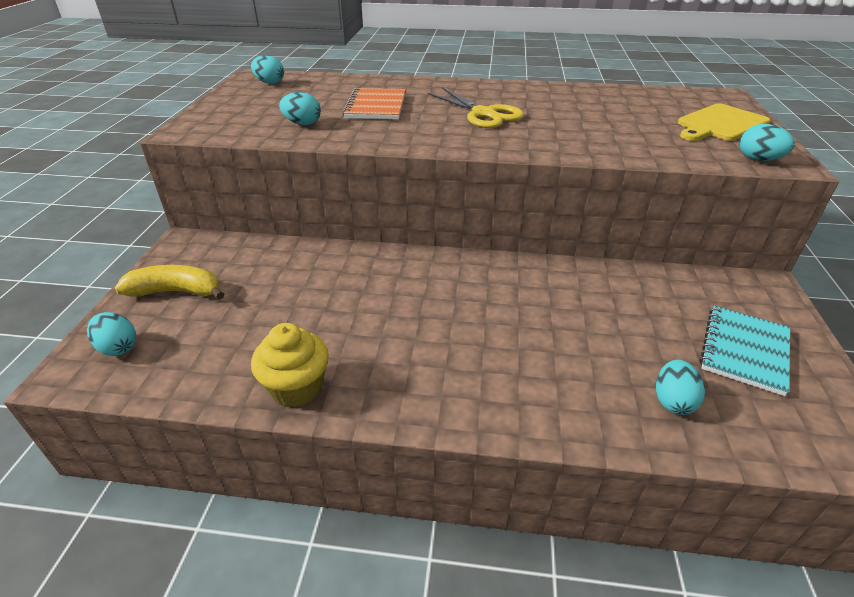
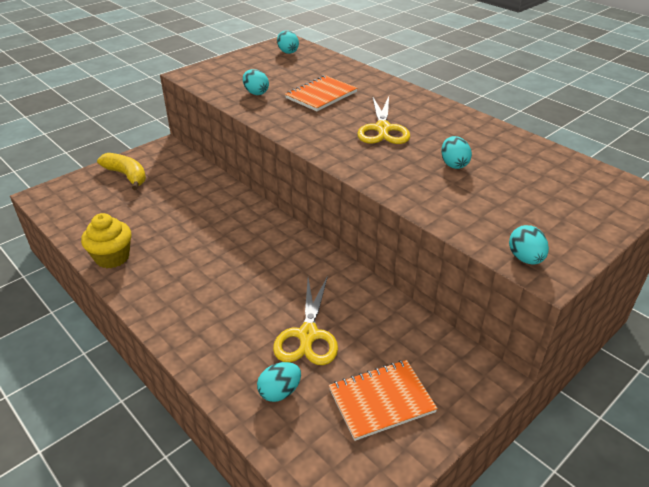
camera: 40 degrees right, 0 degrees up
turquoise egg [87,312,136,356] -> turquoise egg moved to [441,136,472,169]
yellow cutting board [678,104,770,141] -> none
turquoise notebook [700,305,790,396] -> orange notebook [329,360,438,441]
none -> yellow scissors [273,276,338,365]

